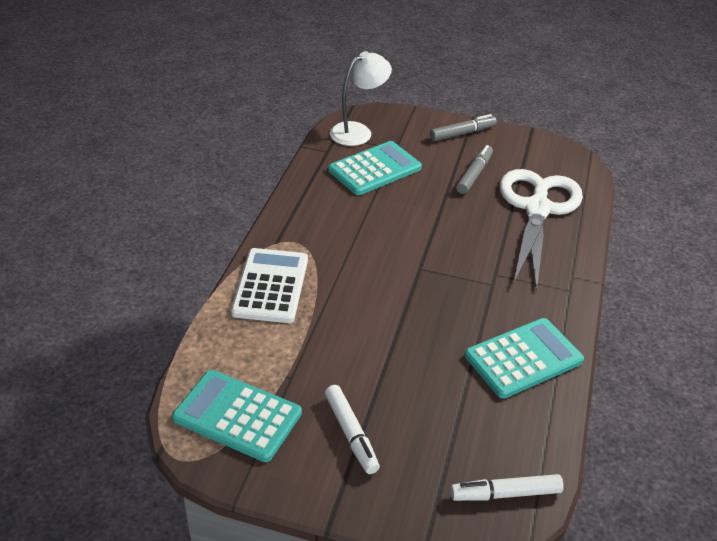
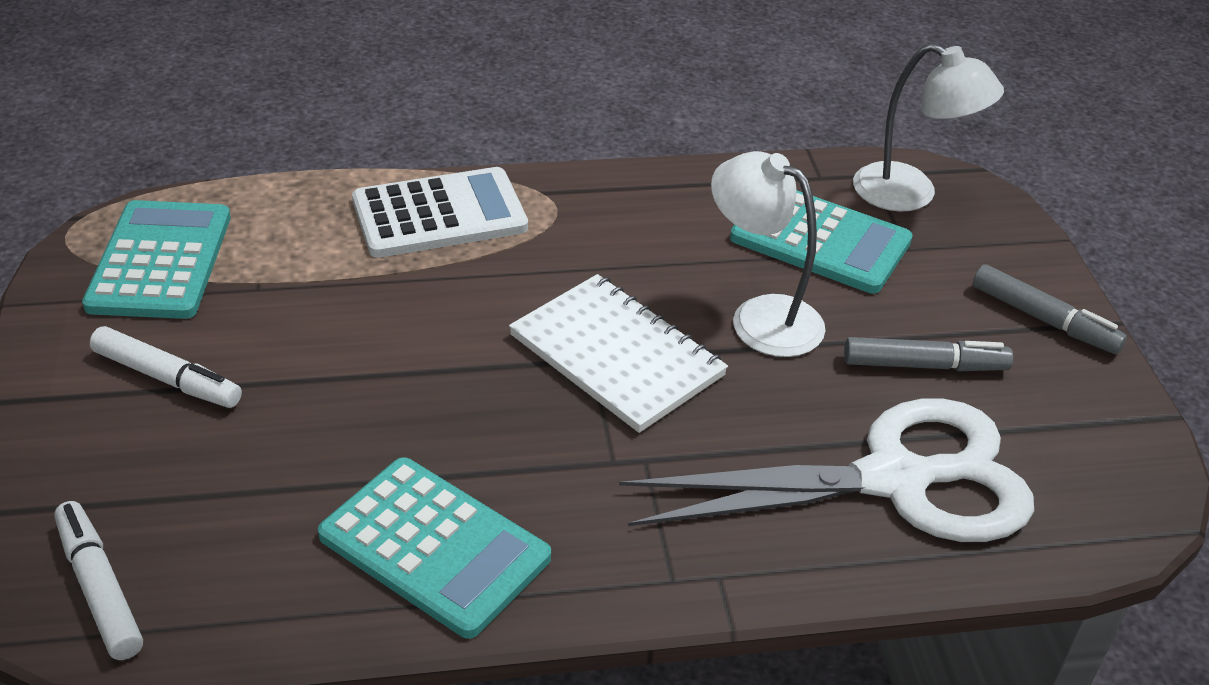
camera: 65 degrees right, 0 degrees up
white marker [325,385,380,474] -> white marker turned 105 degrees counterclockwise [90,326,242,408]
none -> white notebook [509,274,728,433]
none -> white lamp [711,151,825,357]

